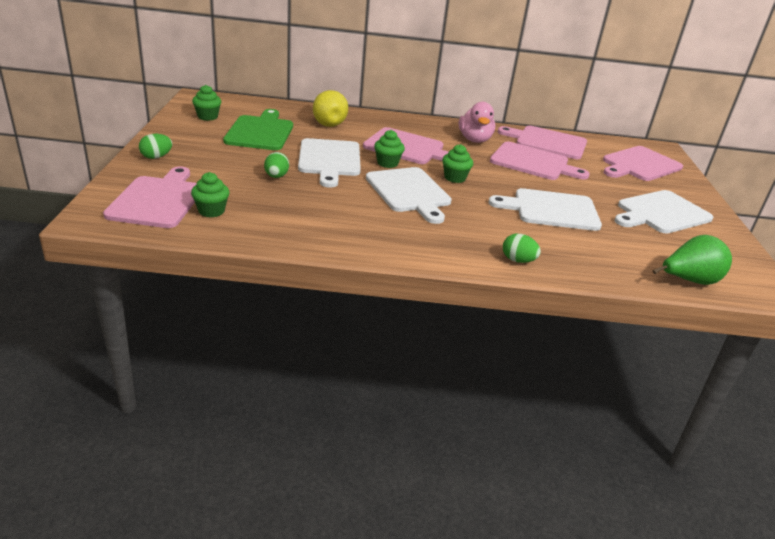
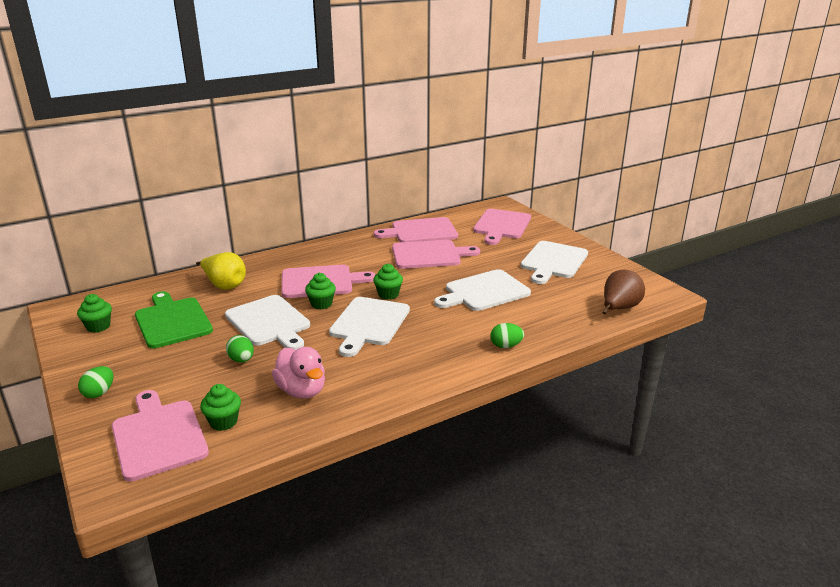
camera: 30 degrees left, 5 degrees down
white cutting board [366,167,452,224] -> white cutting board turned 75 degrees clockwise [329,297,410,357]
pink duck [459,102,495,143] -> pink duck moved to [272,347,325,399]
green pear [653,235,732,285] -> brown pear [602,269,645,314]

